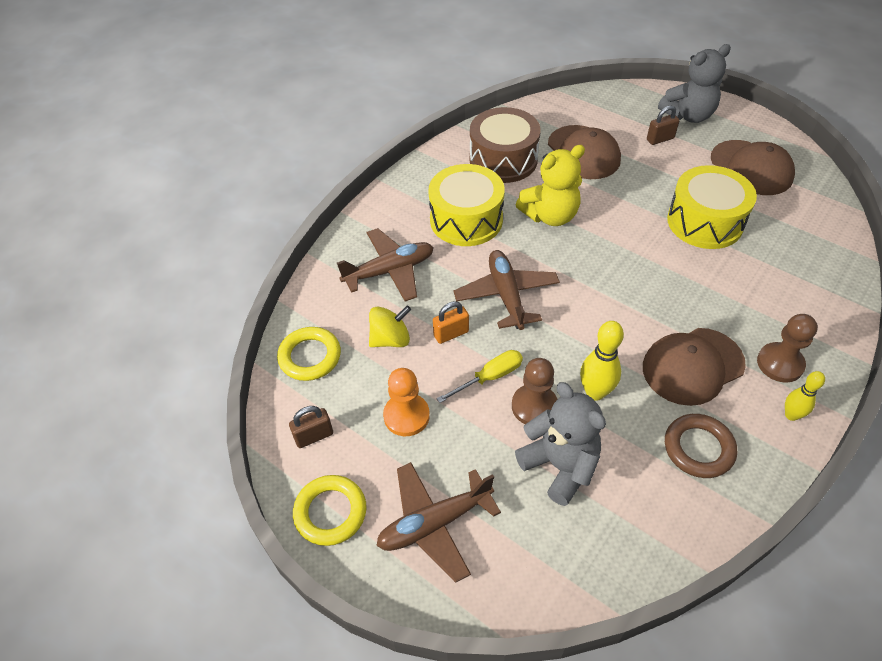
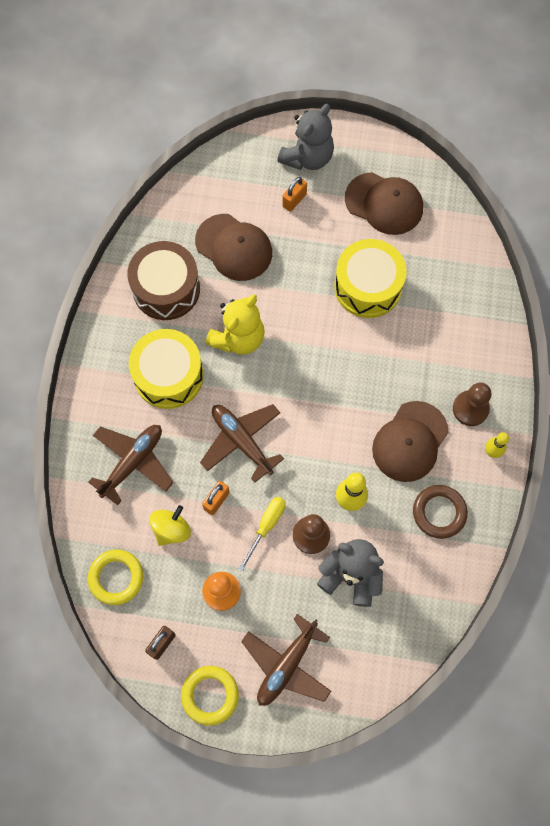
camera: 30 degrees left, 20 degrees up
brown padlock [647,106,680,145] -> orange padlock [282,177,307,212]

